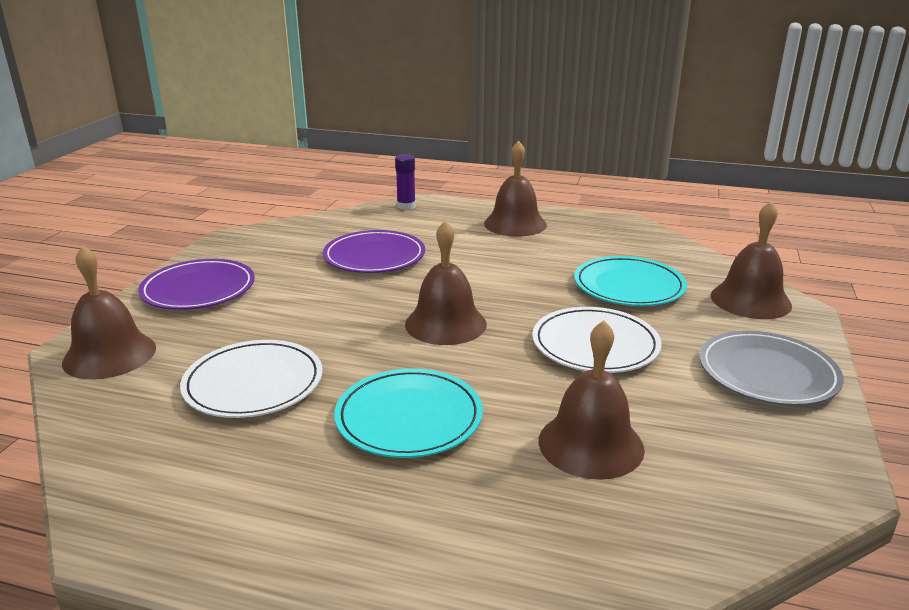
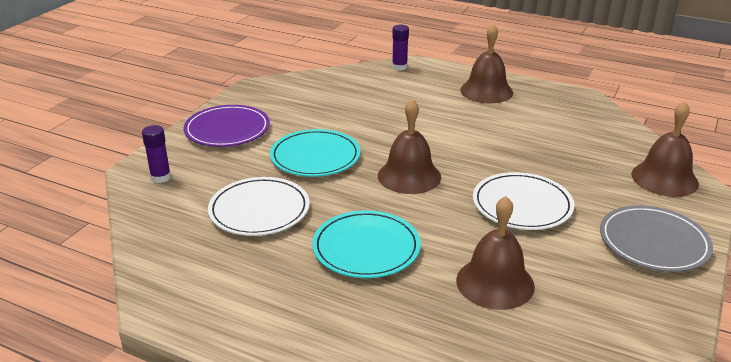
camera: 10 degrees right, 5 degrees up
brown bell [62,246,156,379] -> purple glue stick [142,125,171,183]
purple plate [323,230,425,273] -> none
turquoise plate [574,256,687,306] -> turquoise plate moved to [270,129,361,177]

